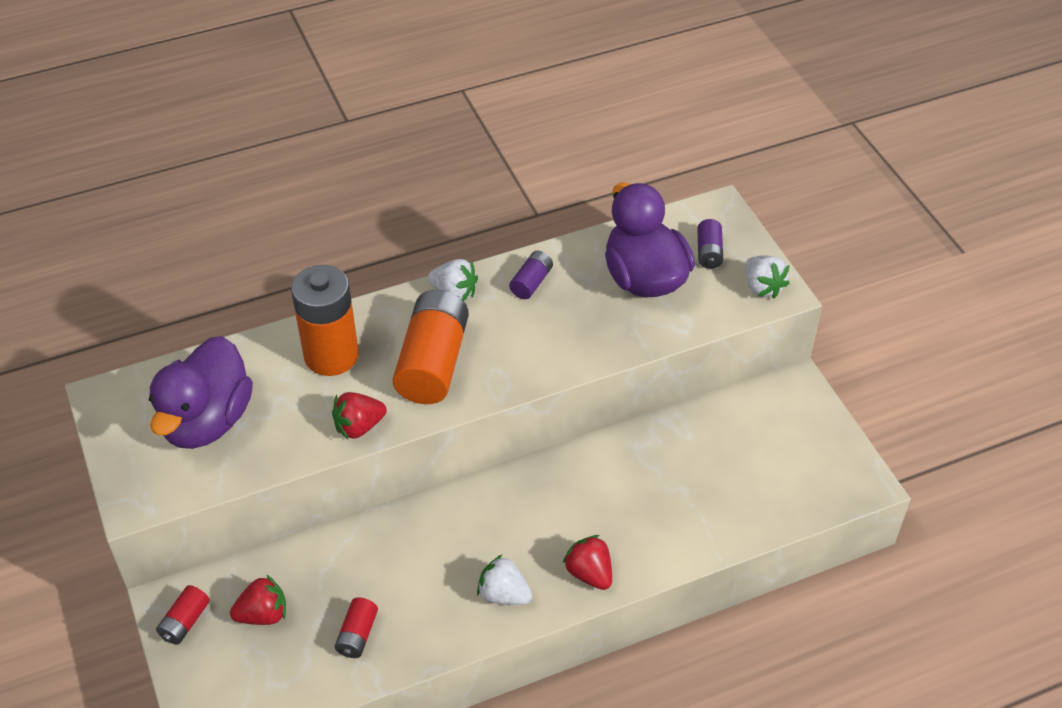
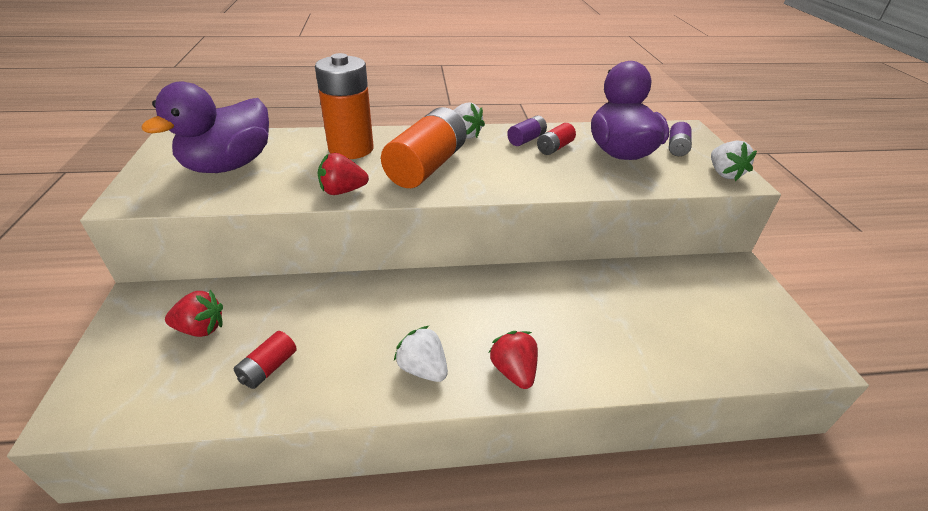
camera: 15 degrees right, 10 degrees down
red battery [156,585,210,645] -> red battery moved to [537,123,576,155]

